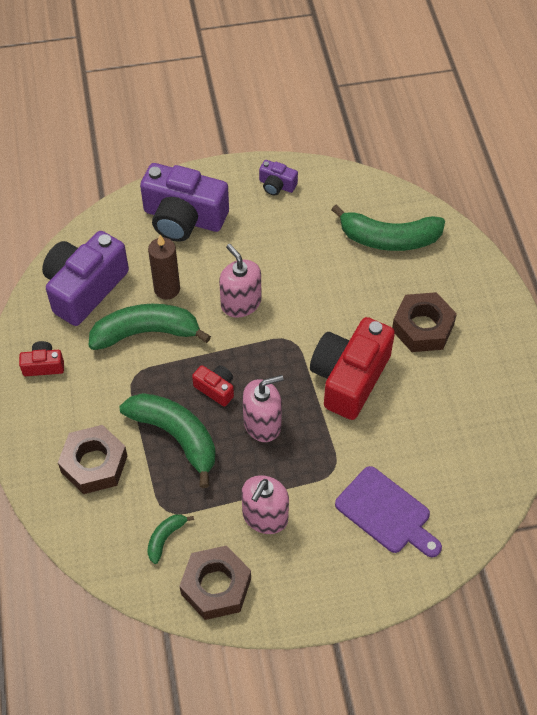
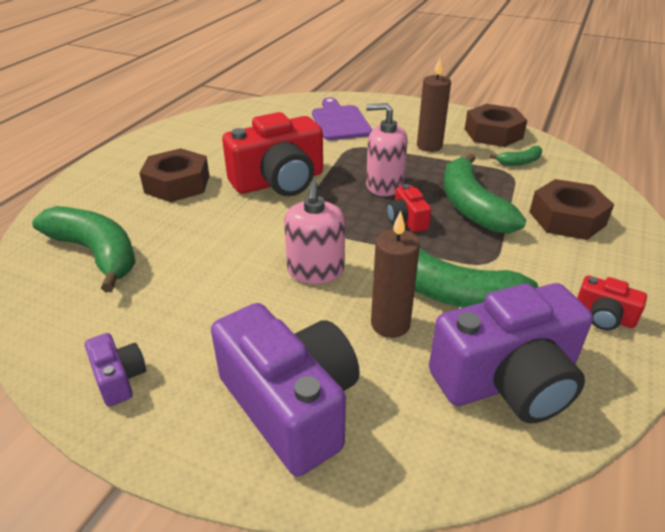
camera: 145 degrees left, 20 degrees down
pink soap dispenser [242,475,289,534] -> brown candle [417,58,451,152]

